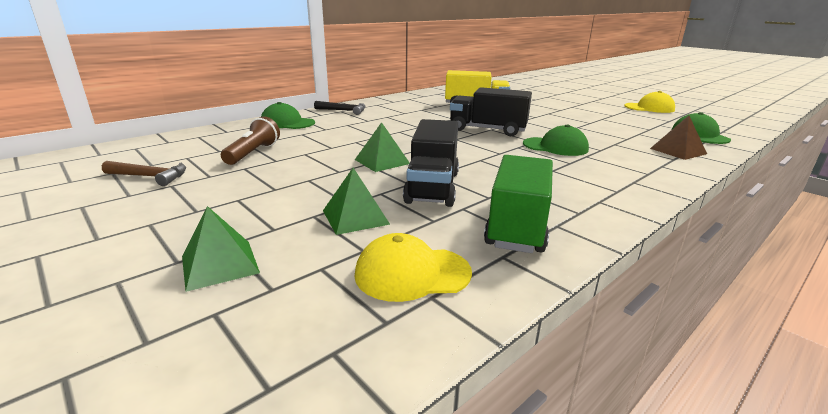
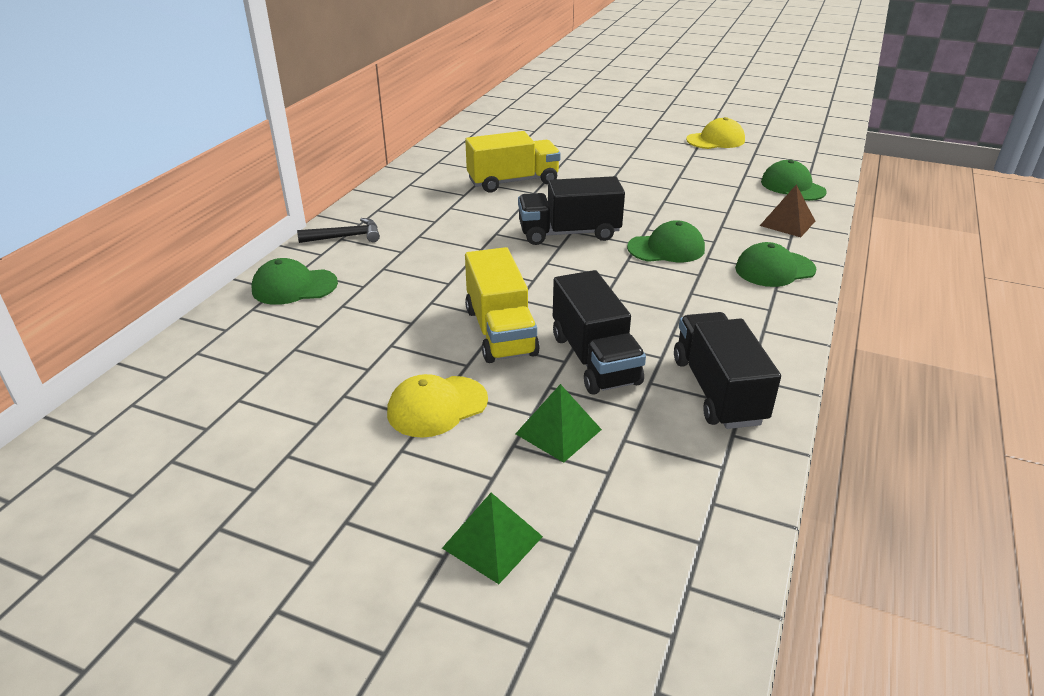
camera: 25 degrees left, 10 degrees up
brown hammer [102,161,186,186] -> none
brown flashlight [221,116,280,165] -> none
yellow cap [354,233,472,302] -> yellow cap moved to [387,374,488,438]
green pyramid [355,122,410,172] -> yellow truck [465,247,540,363]
green truck [484,155,553,253] -> black truck [674,312,781,429]
none -> green cap [735,242,816,287]

